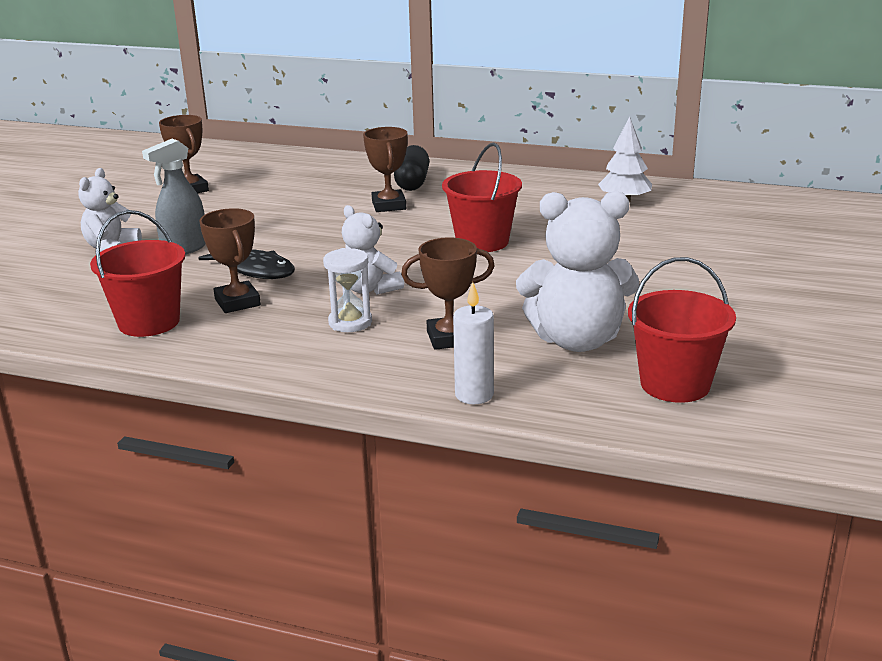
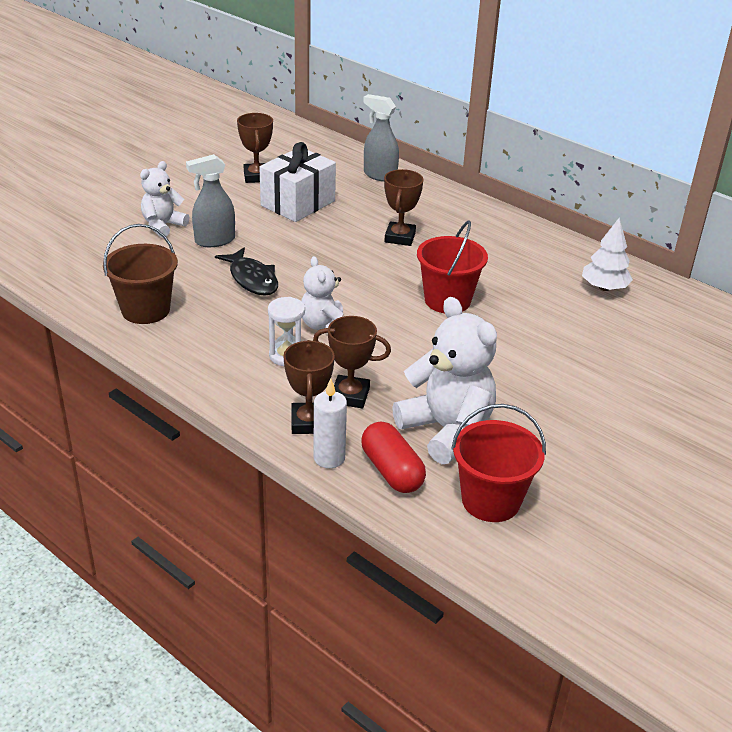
camera: 20 degrees right, 10 degrees up
red bucket [90,210,185,337] -> brown bucket [103,224,178,324]
brown trophy [199,208,261,313] -> brown trophy moved to [283,340,335,434]
black capsule [394,145,429,191] -> none
white teddy bear [516,191,639,352] -> white teddy bear turned 150 degrees counterclockwise [392,297,497,464]
none -> white gift [259,142,336,222]
none -> red capsule [361,421,426,493]
none -> grey spray bottle [363,94,399,182]

